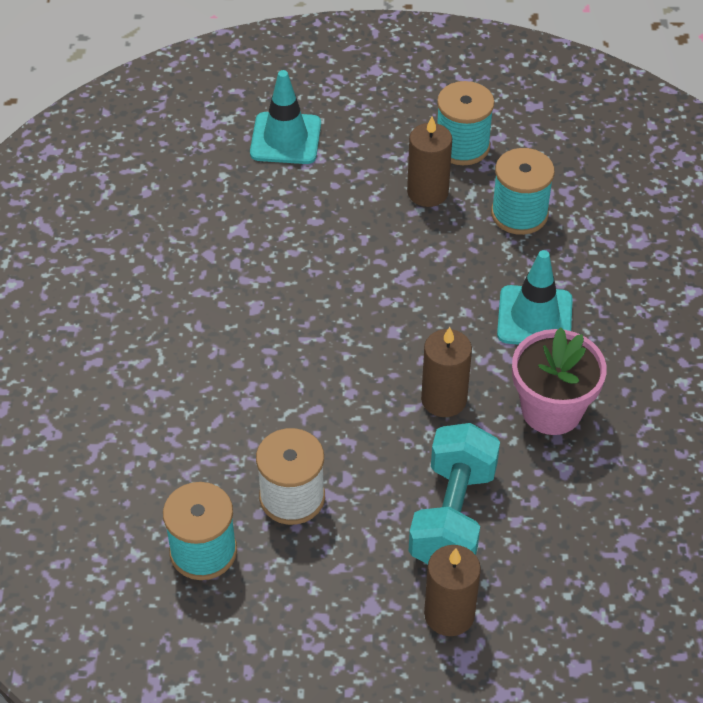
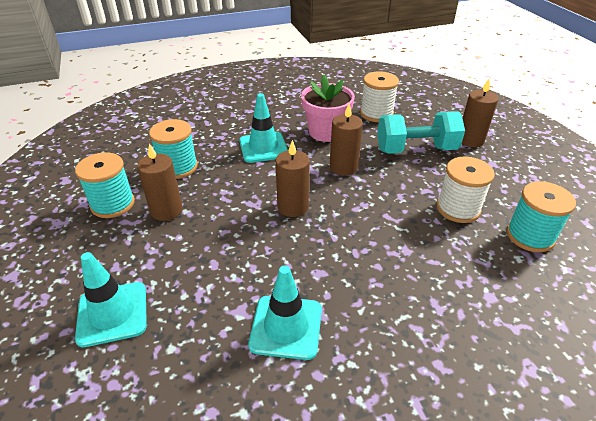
camera: 110 degrees left, 10 degrees down
none -> turquoise traffic cone [248,265,322,360]
none -> brown candle [276,140,310,217]
none -> white spool [360,71,399,122]

